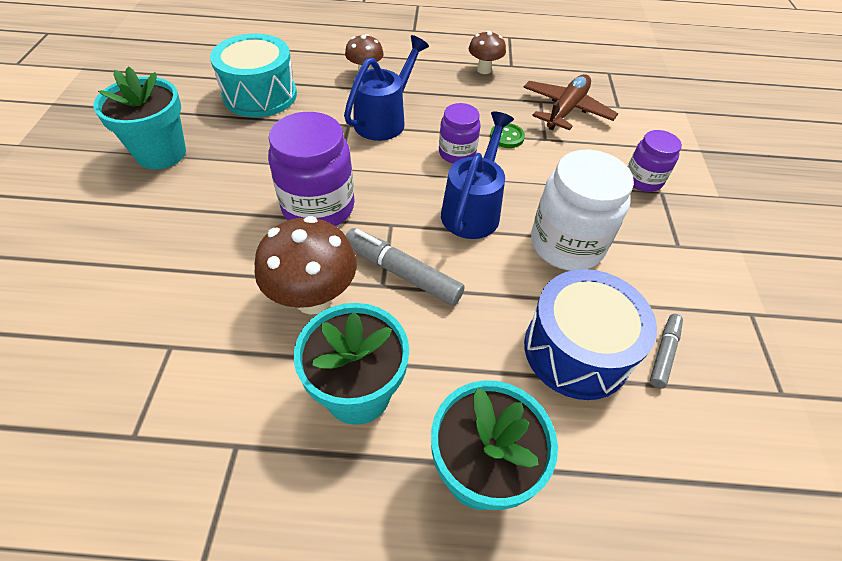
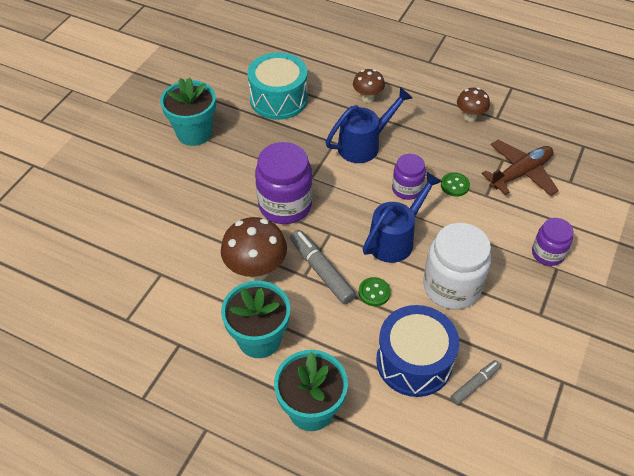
camera: 25 degrees right, 0 degrees up
none -> green button [359,277,391,306]

